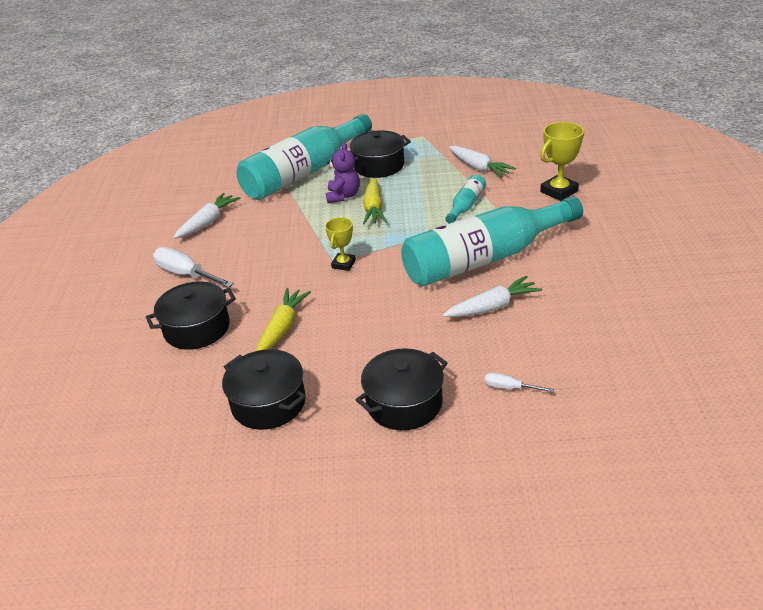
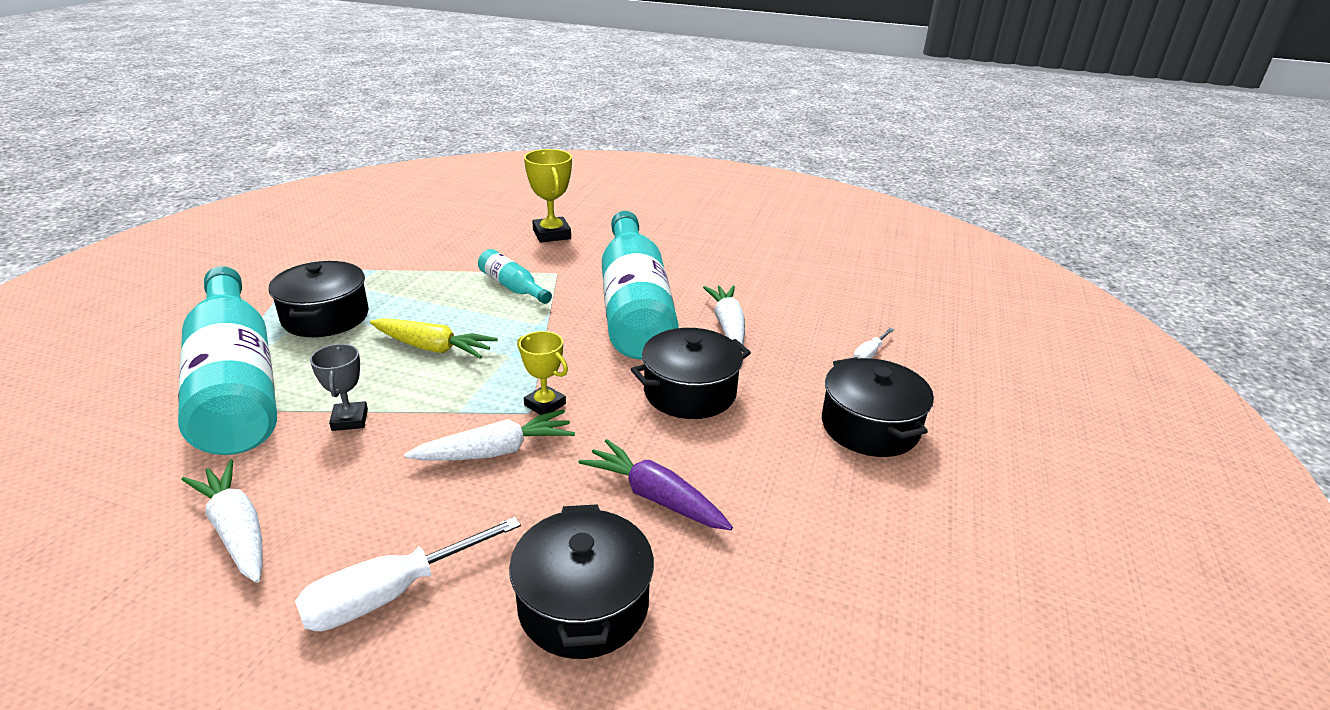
camera: 75 degrees left, 5 degrees down
black pot [222,349,306,430] -> black pot moved to [631,328,751,419]
yellow carrot [256,288,311,351] -> purple carrot [578,439,733,530]
purple teddy bear [326,143,360,203] -> none
white carrot [449,146,516,178] -> white carrot moved to [404,409,575,460]
none -> grey trophy [310,344,368,431]

